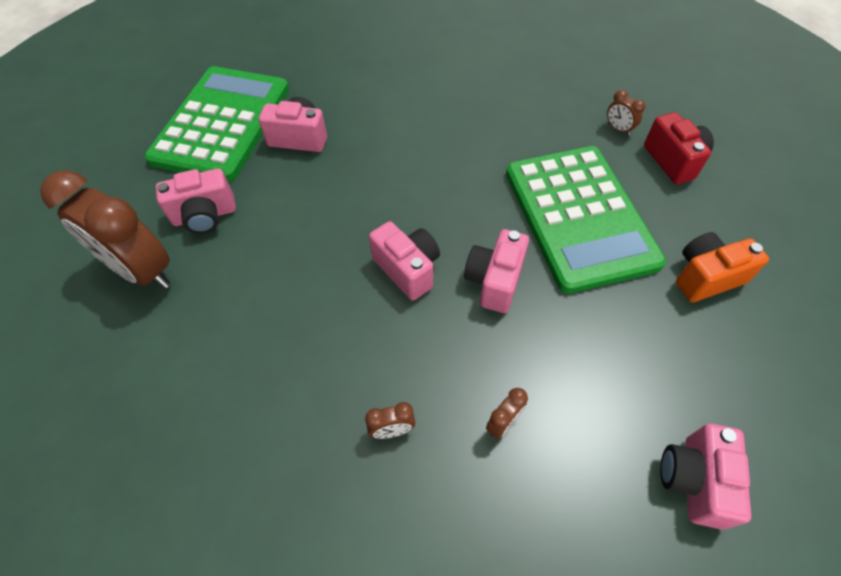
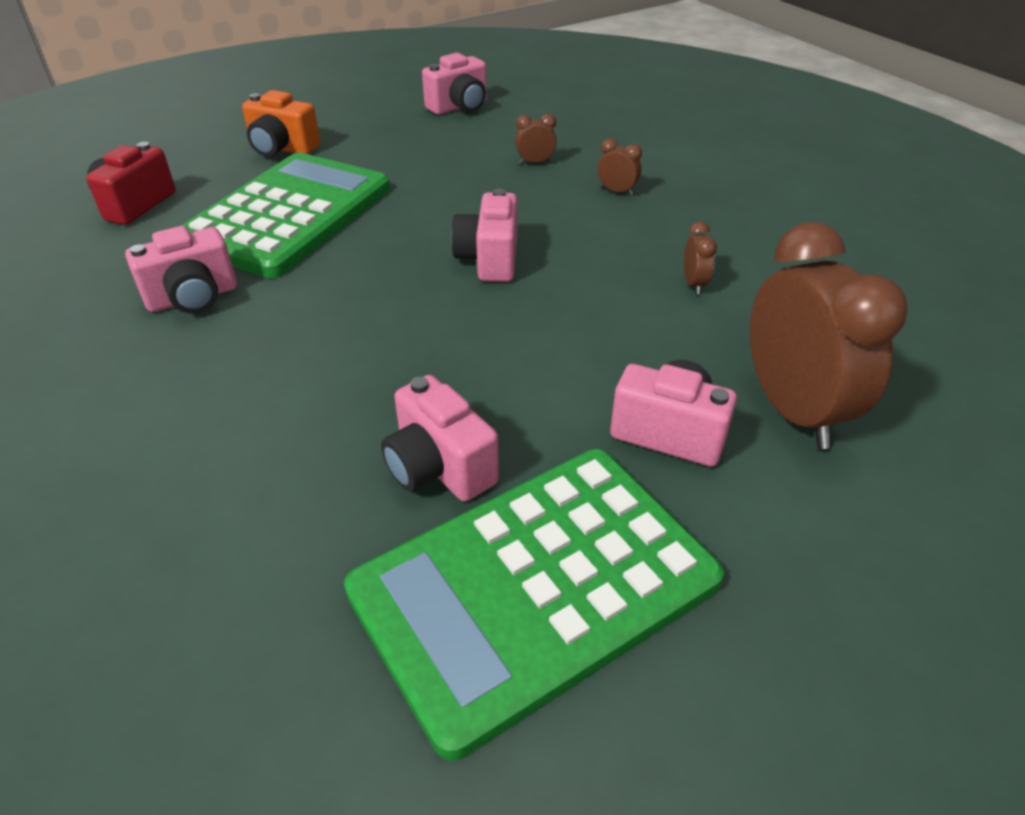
camera: 140 degrees left, 15 degrees down
pink camera [464,229,529,313] -> pink camera moved to [125,226,237,313]
brown clock [607,90,645,136] -> brown clock moved to [684,221,717,294]

